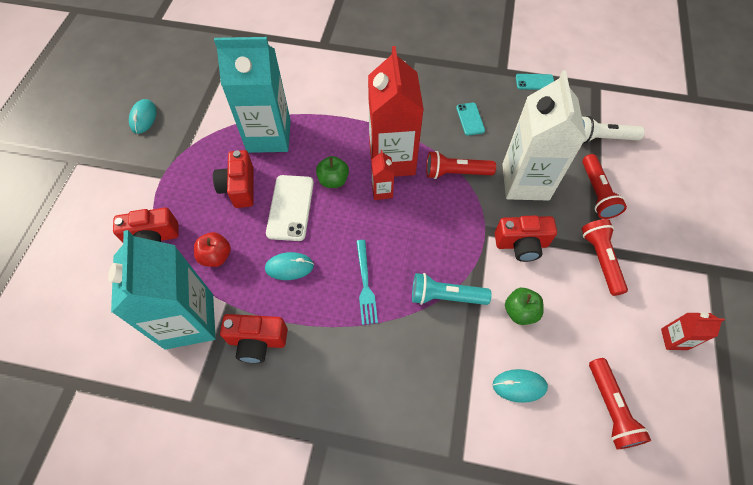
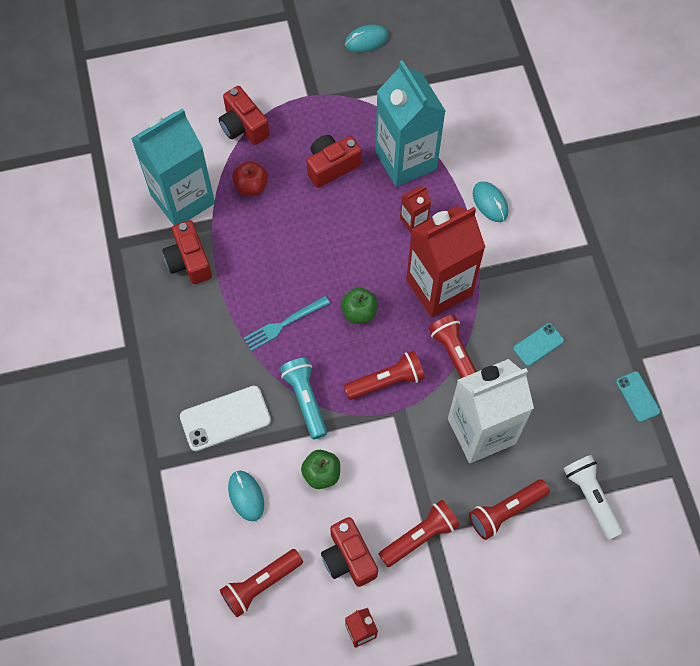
camera: 65 degrees right, 5 degrees up
turquoise mouse [265,252,314,280] -> turquoise mouse moved to [473,182,508,222]
white phone [266,175,314,241] -> white phone moved to [180,386,271,451]
green apple [316,156,349,188] -> green apple moved to [341,287,378,324]
red carton [371,150,394,200] -> red carton moved to [400,186,431,233]
red camera [494,216,557,262] -> red camera moved to [321,517,378,587]
none -> red flashlight [344,351,425,400]

